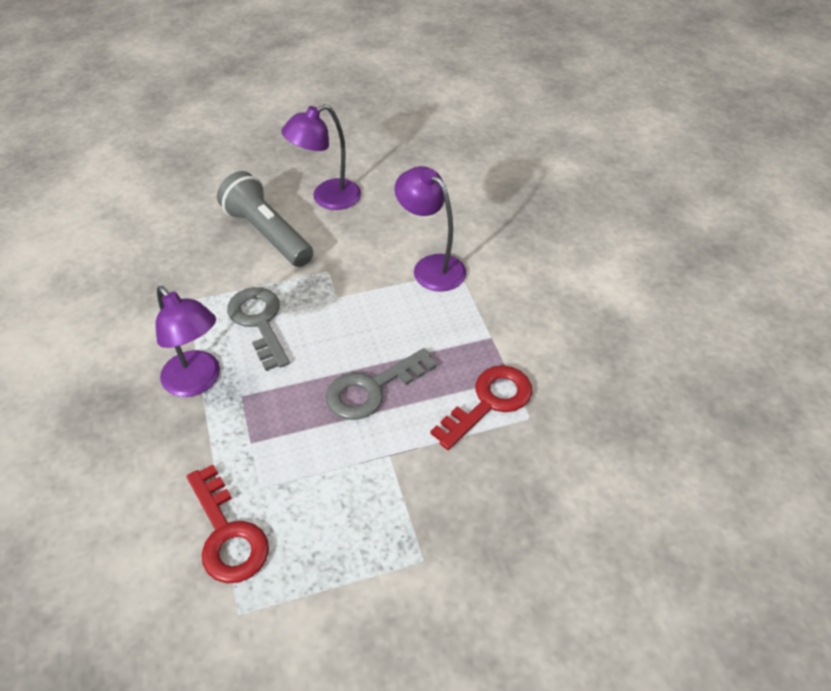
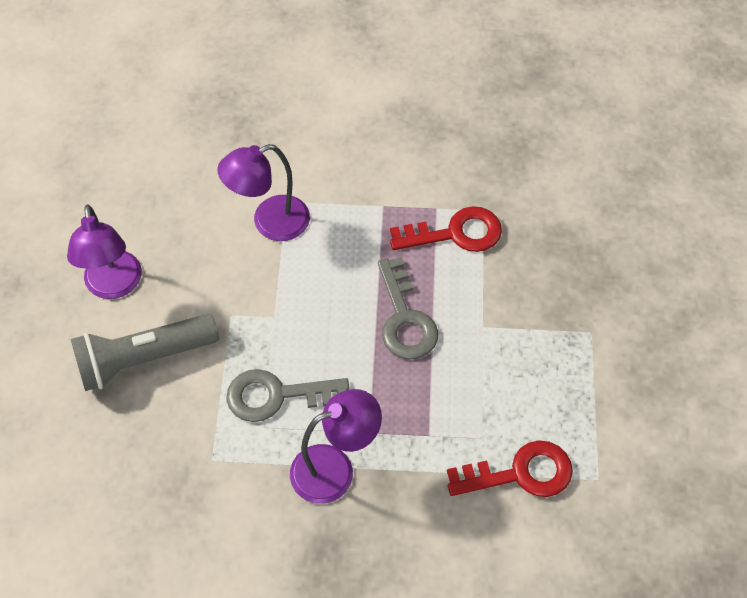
camera: 70 degrees left, 10 degrees up
red key [430,365,532,450] -> red key turned 105 degrees clockwise [390,206,502,252]

